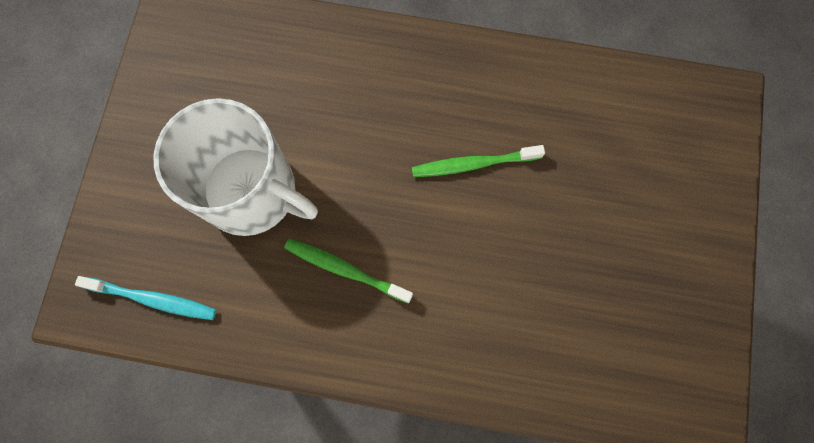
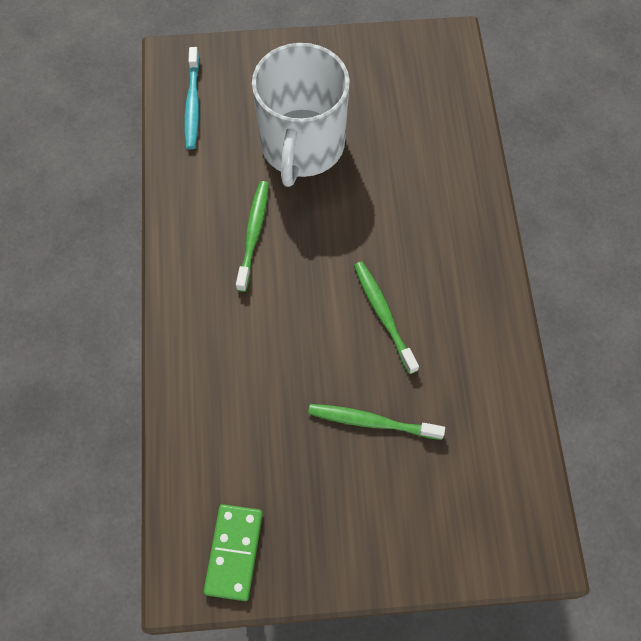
camera: 75 degrees right, 10 degrees down
none -> green domino [204,504,263,601]
none -> green toothbrush [308,404,445,440]

